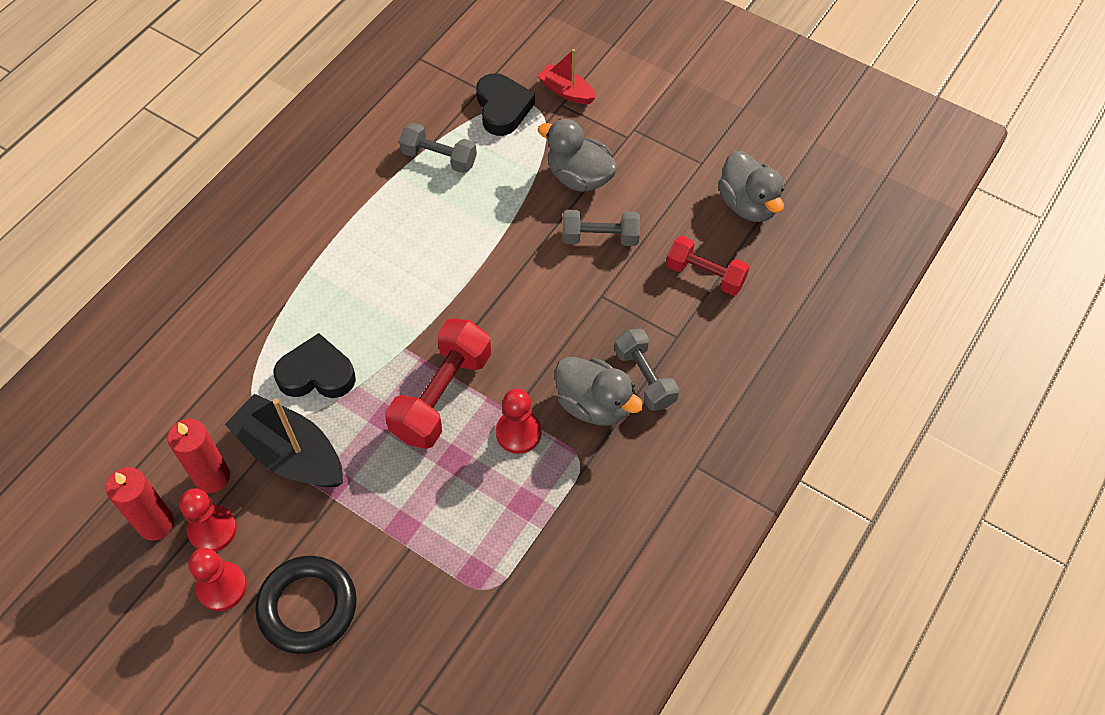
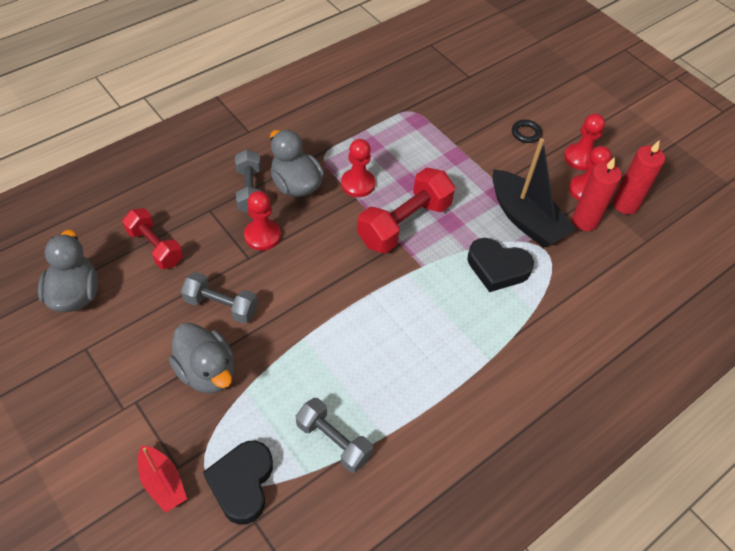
camera: 165 degrees left, 5 degrees down
black ring [255,556,357,654] -> black ring [512,120,542,143], size x0.47
none -> red pawn [244,191,281,251]

